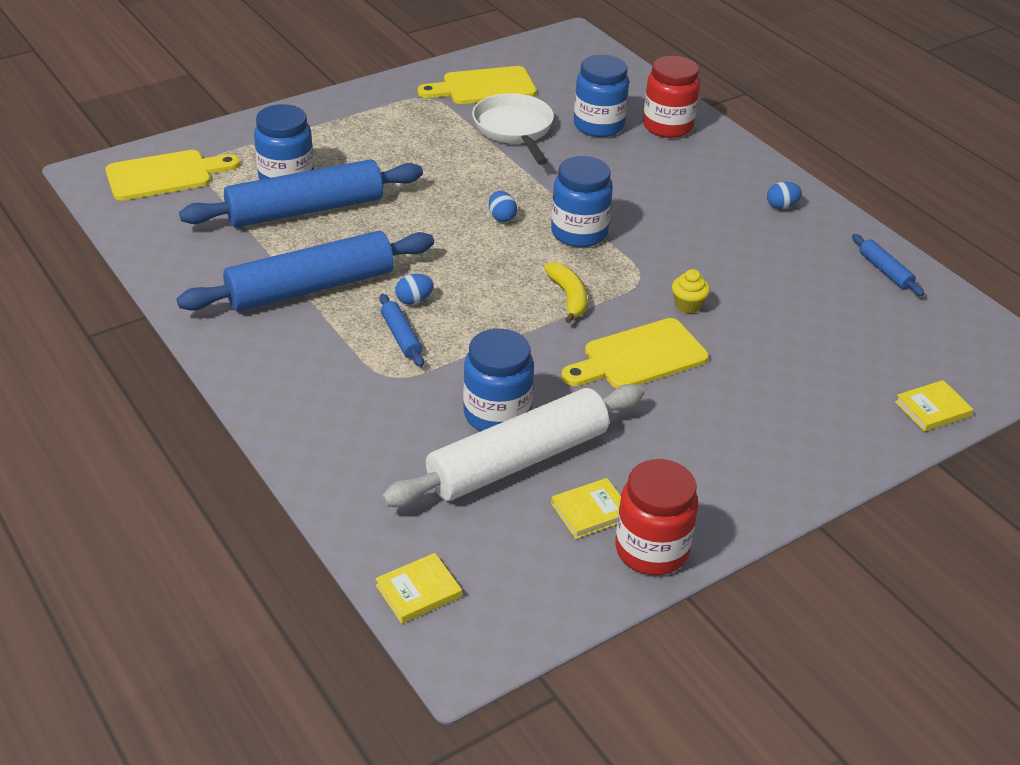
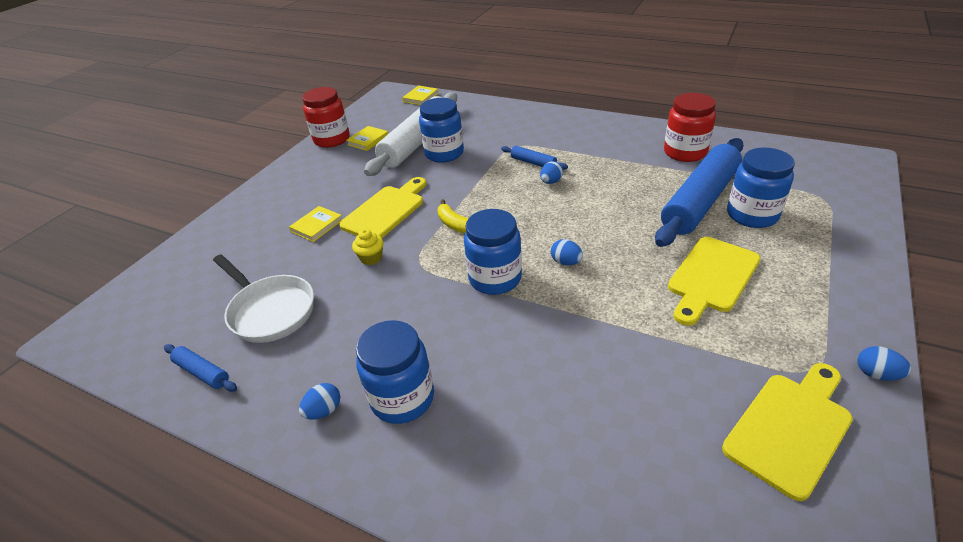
camera: 155 degrees right, 0 degrees up
yellow cutting board [106,150,240,201] -> yellow cutting board moved to [668,237,761,325]
blue rolling pin [177,231,434,311] -> none
white pan [472,93,554,165] -> white pan moved to [213,255,314,343]
blue jar [574,55,629,137] -> blue jar moved to [356,320,434,424]
red jar [643,56,700,138] -> red jar moved to [664,93,716,162]
yellow book [895,380,973,432] -> yellow book moved to [289,206,342,242]
none -> blue egg [857,346,911,381]

